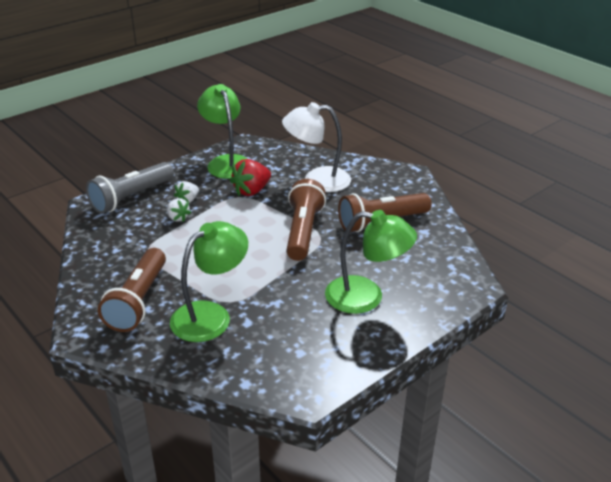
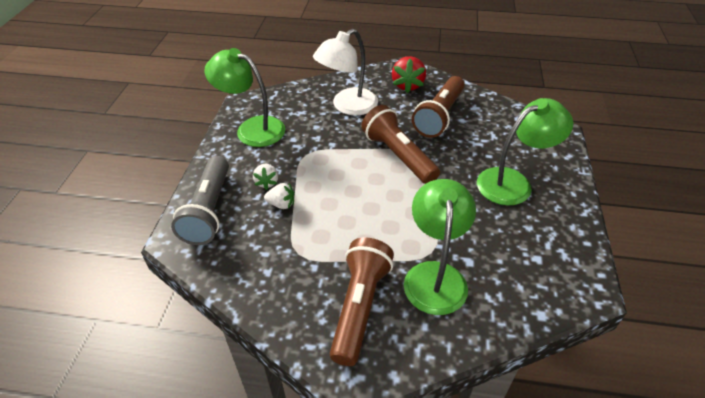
camera: 40 degrees left, 10 degrees up
brown flashlight [98,248,166,332] -> brown flashlight turned 135 degrees counterclockwise [330,237,394,366]
red strawberry [230,159,271,196] -> red strawberry moved to [392,56,426,93]

